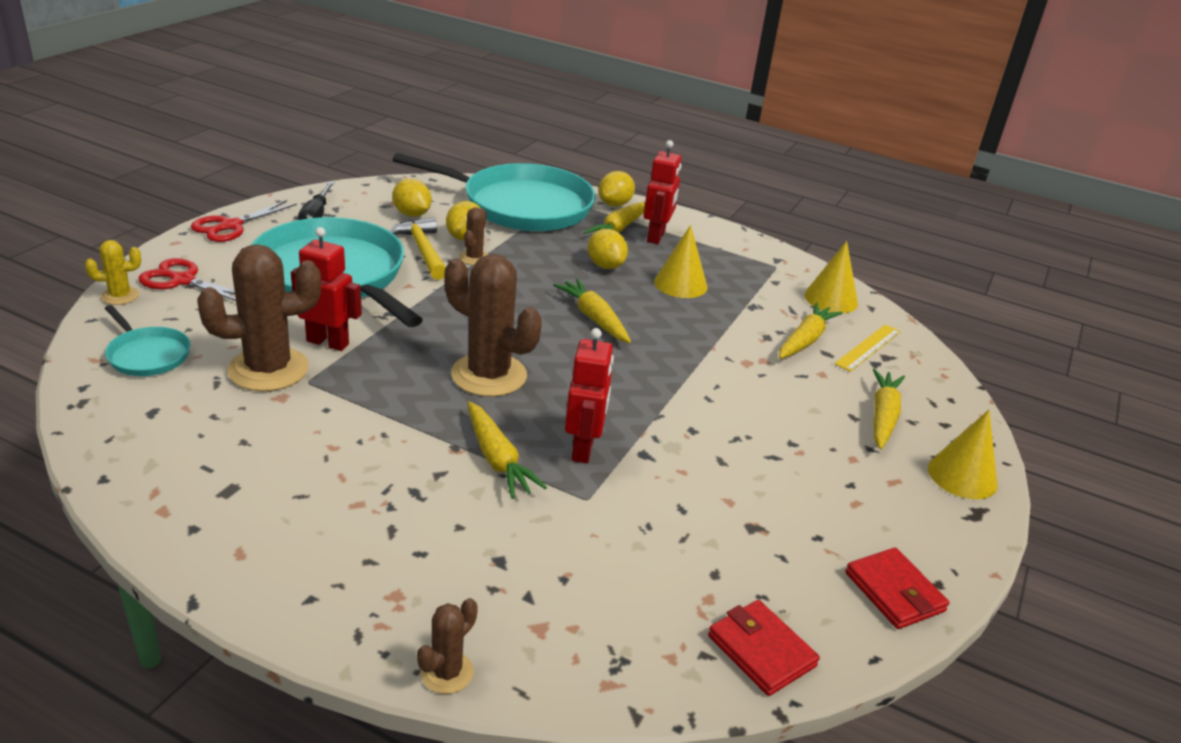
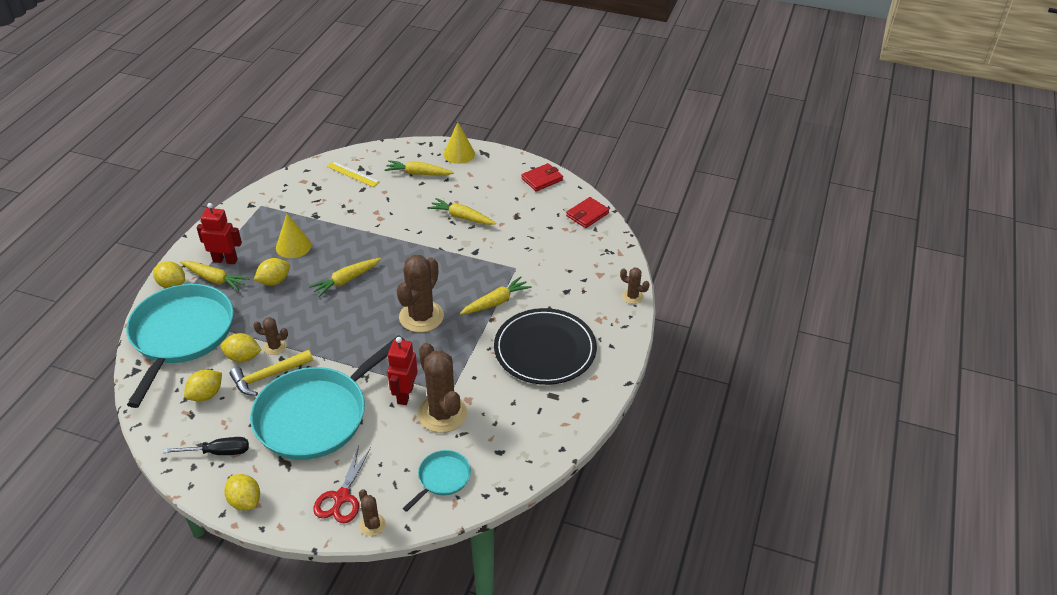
camera: 95 degrees left, 10 degrees up
yellow cactus [85,240,141,305] -> brown cactus [359,489,386,536]
red scissors [191,200,297,242] -> yellow lemon [224,474,260,510]
red robot [565,328,614,463] -> none
yellow carrot [779,302,843,359] -> yellow carrot moved to [428,198,496,225]
yellow cone [804,241,858,313] -> none
none -> black plate [494,308,597,385]

